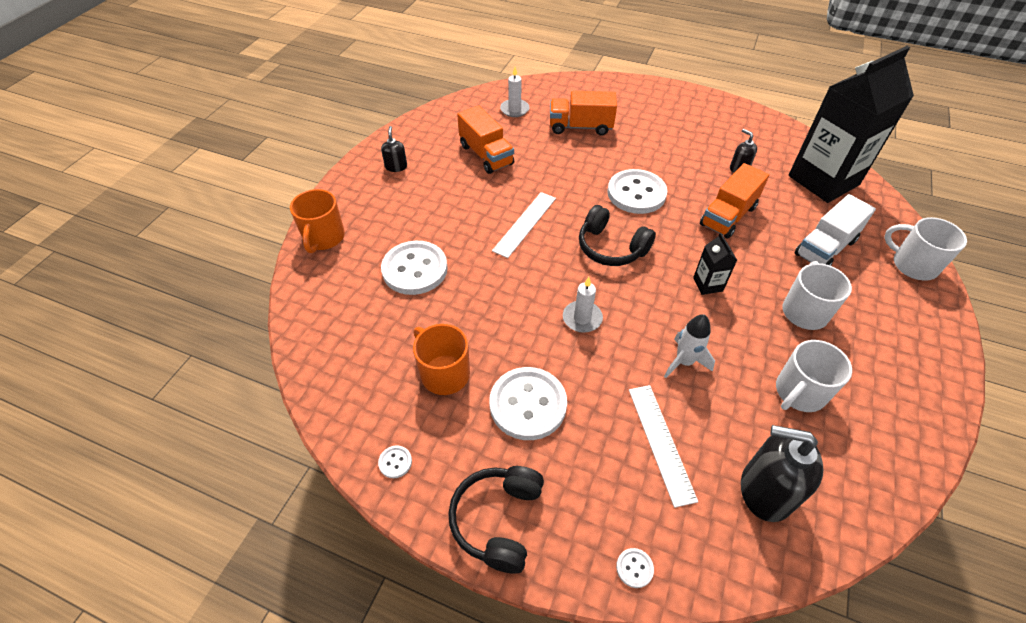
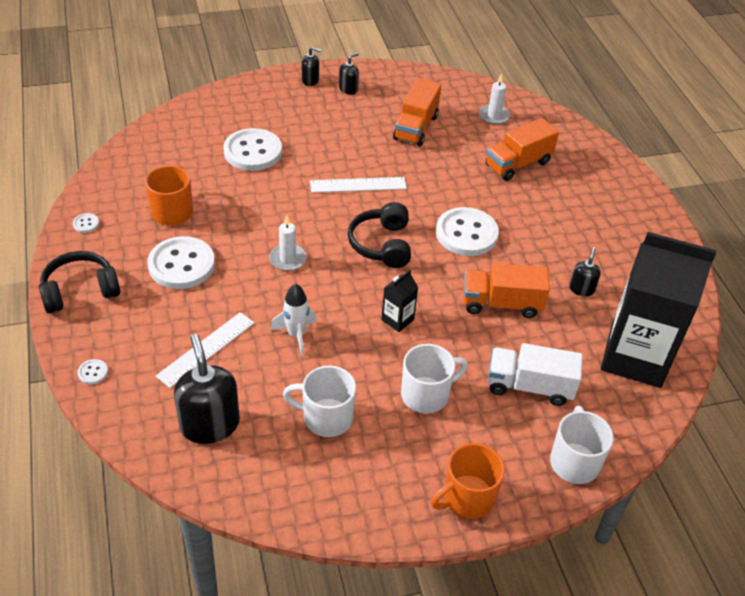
camera: 50 degrees right, 5 degrees down
orange mug [290,189,345,253] -> orange mug moved to [431,443,505,519]
orange truck [550,91,617,136] -> orange truck turned 90 degrees counterclockwise [486,118,559,181]
none -> black soap dispenser [302,46,322,86]

